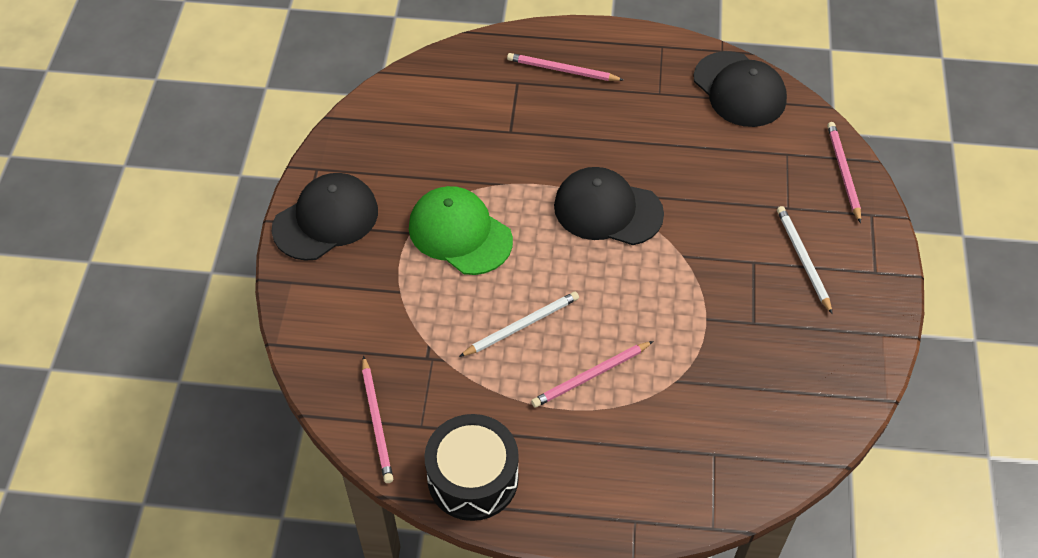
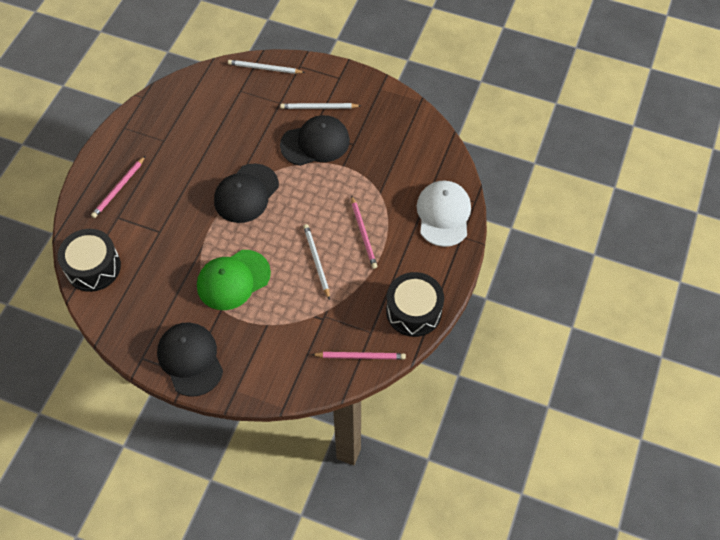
camera: 75 degrees left, 5 degrees up
black cap [694,51,787,127] -> black cap moved to [280,115,350,166]
pink pencil [827,122,861,223] -> white pencil [228,60,305,74]
none -> black drum [58,229,121,292]
none -> white cap [416,181,471,247]

